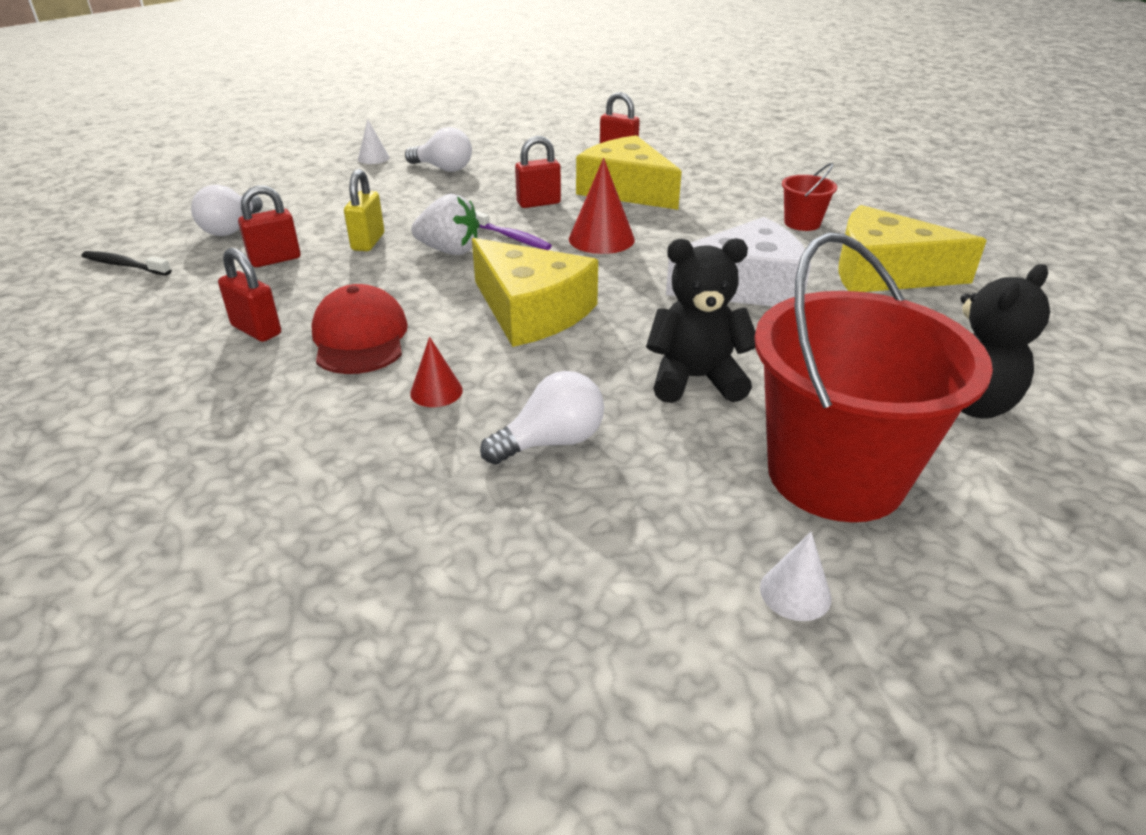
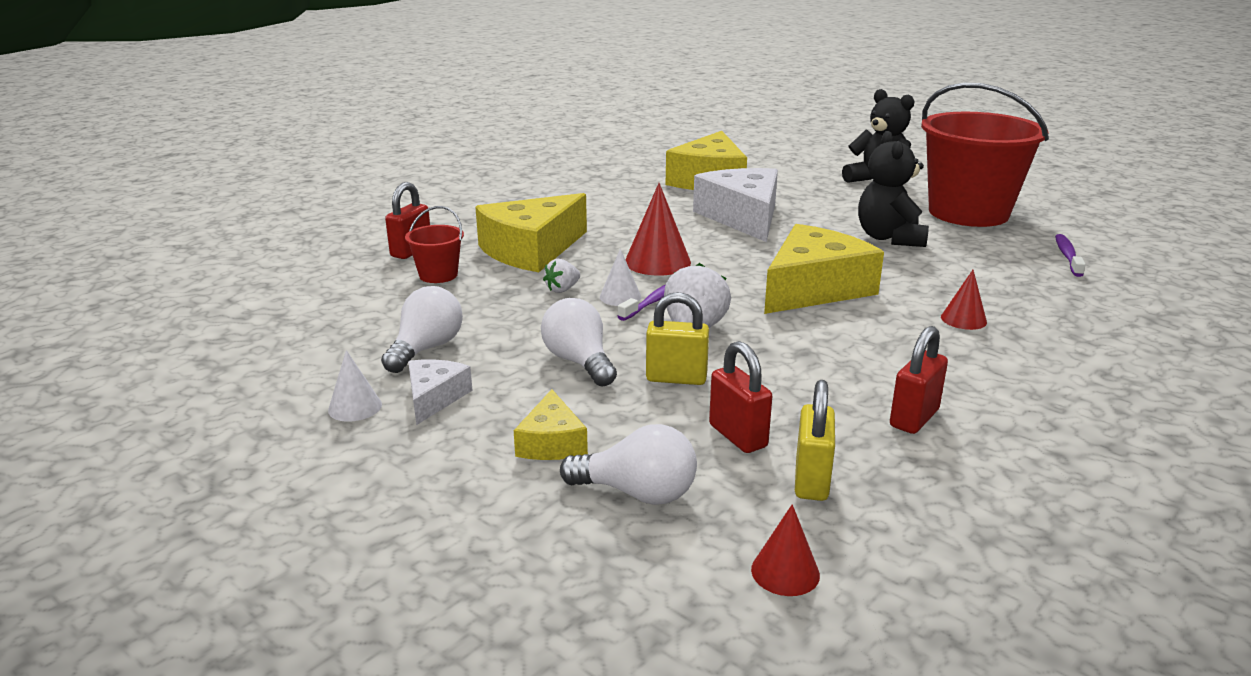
camera: 90 degrees left, 10 degrees down
black toothbrush [82,251,171,276] -> red cone [751,504,820,596]
red cap [311,284,408,374] -> none
white light bulb [480,371,604,465] -> white light bulb moved to [541,298,617,386]
red padlock [515,136,561,208] -> white strawberry [543,259,580,293]
white cone [760,532,831,621] -> white cone moved to [600,249,641,306]
red bucket [782,163,837,231] -> red bucket moved to [405,206,464,283]
none -> white cheese [408,360,473,425]
none -> yellow cheese [514,389,588,460]
none -> yellow padlock [795,380,835,501]
none -> purple toothbrush [1055,234,1086,277]

